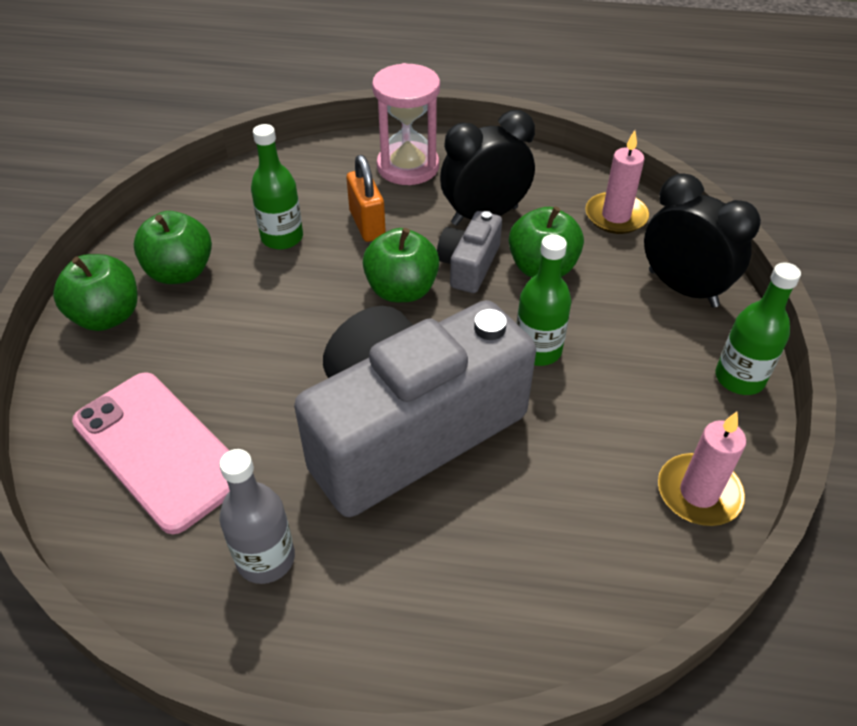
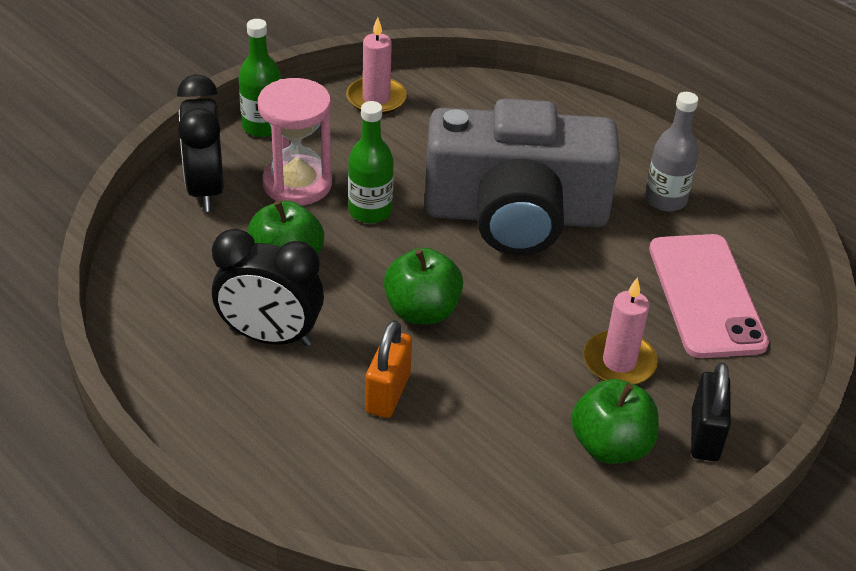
camera: 145 degrees left, 5 degrees down
green apple [53,254,138,331] -> black padlock [691,362,731,461]
green bottle [251,124,303,250] -> none
pink hourglass [372,63,440,185] -> pink hourglass moved to [258,78,332,206]
grey camera [437,211,502,293] -> none
pink candle [585,130,649,234] -> pink candle moved to [583,277,658,385]

